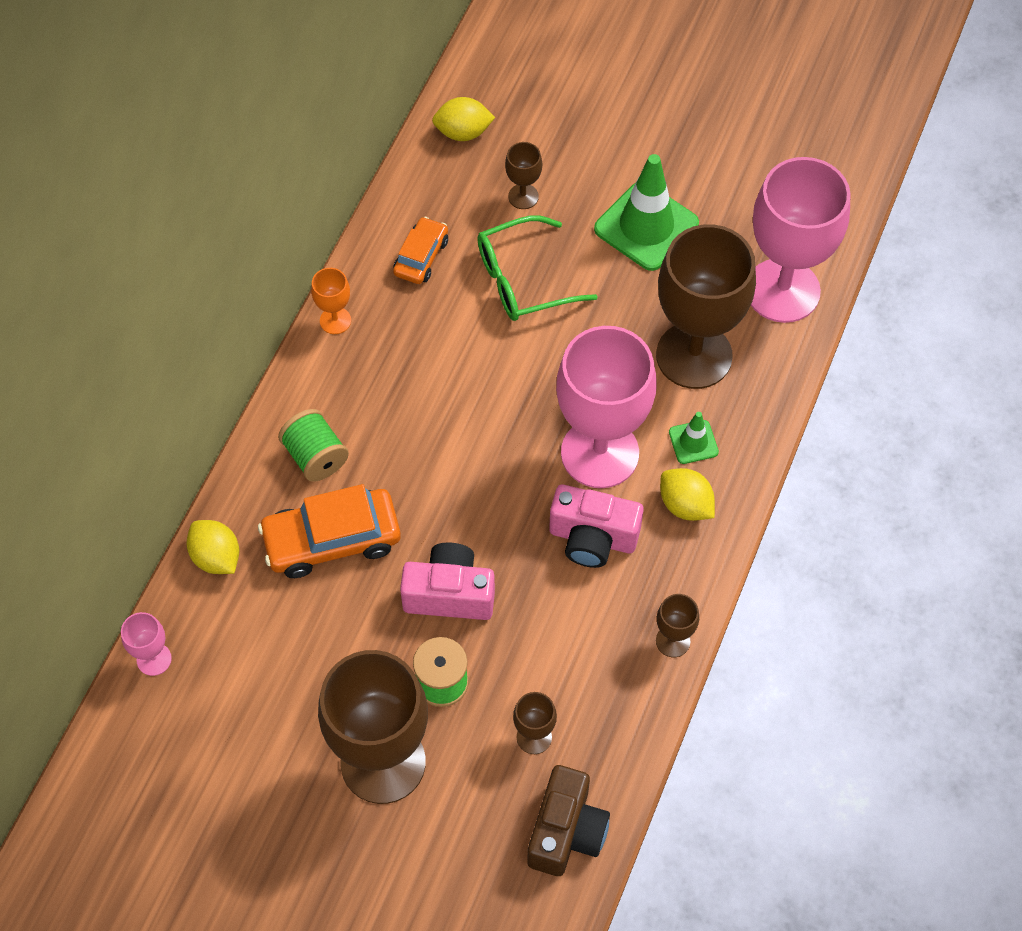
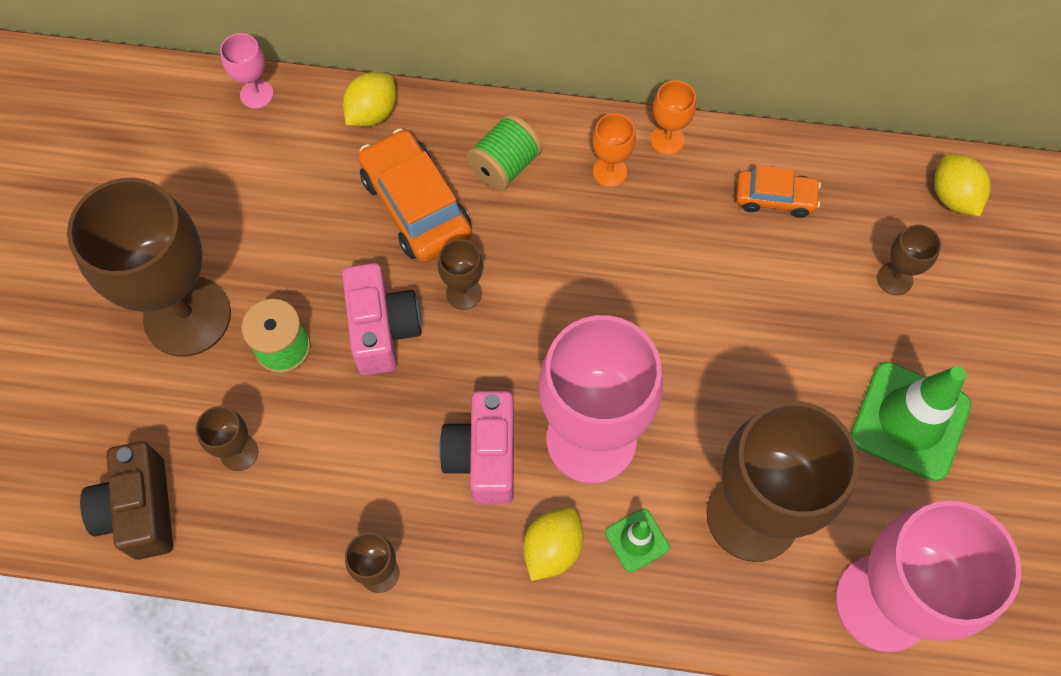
camera: 75 degrees right, 5 degrees up
green glasses [477,215,598,321] -> none
brown camera [527,765,610,876] -> brown camera turned 75 degrees clockwise [80,441,173,560]
none -> brown goblet [438,239,483,310]
none -> orange goblet [593,113,636,187]

